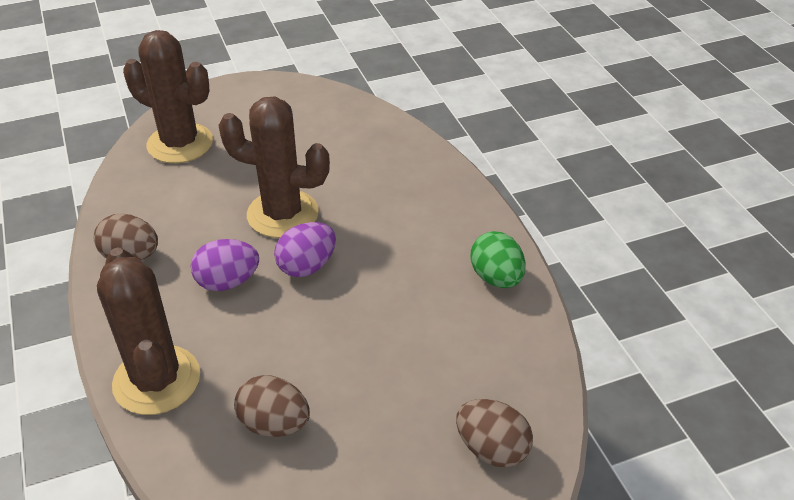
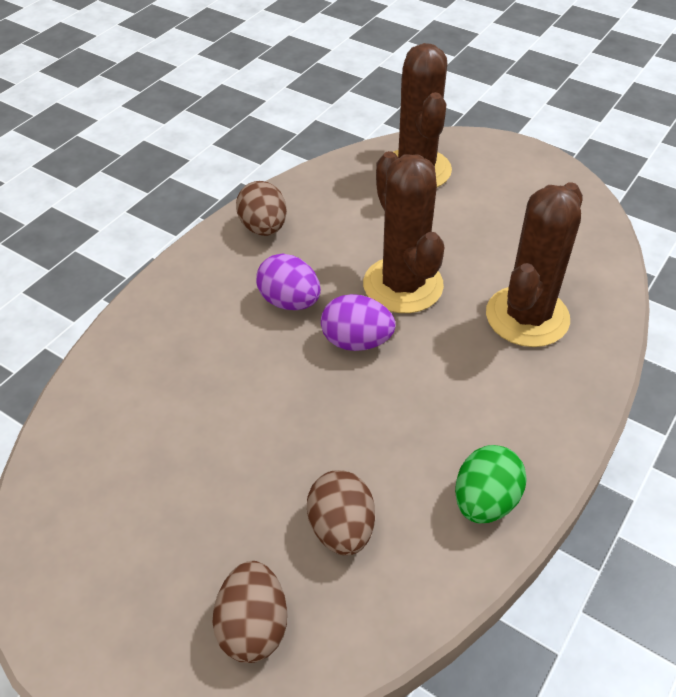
camera: 55 degrees right, 5 degrees up
brown cactus [97,247,200,415] -> brown cactus moved to [486,182,583,347]
brown egg [234,375,310,437] -> brown egg moved to [307,470,375,556]

